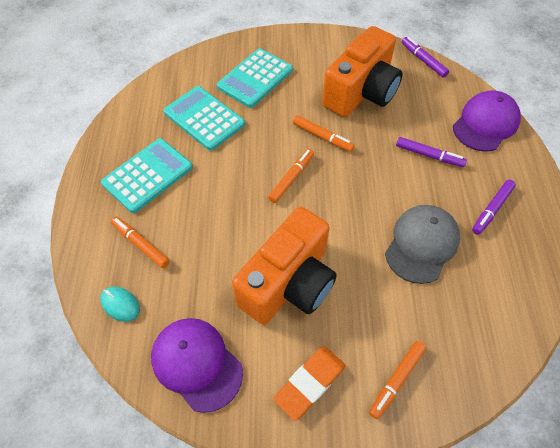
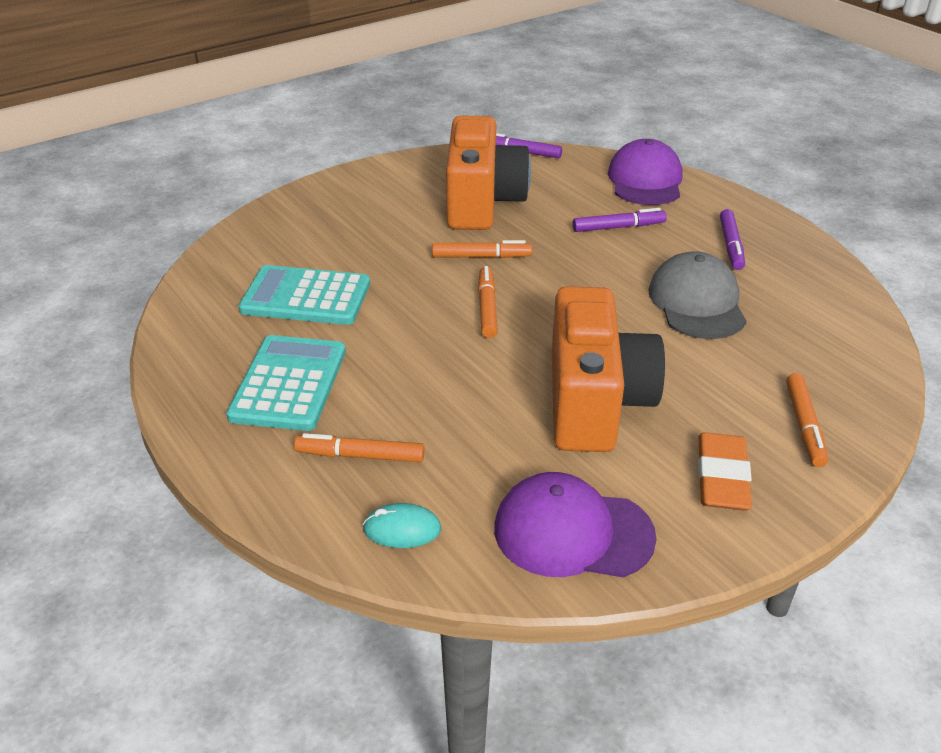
camera: 35 degrees left, 20 degrees down
turquoise calculator [217,48,293,108] -> none

